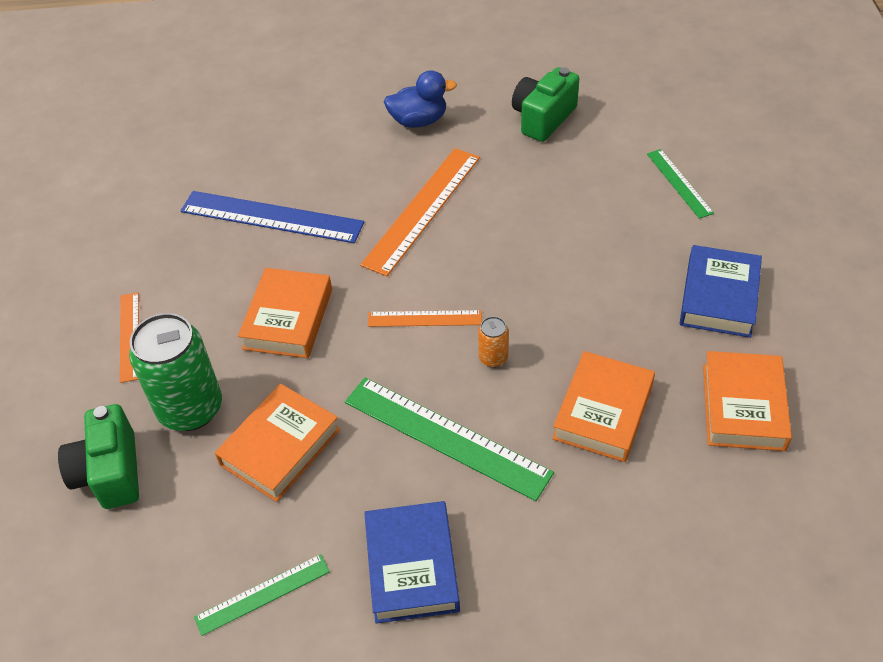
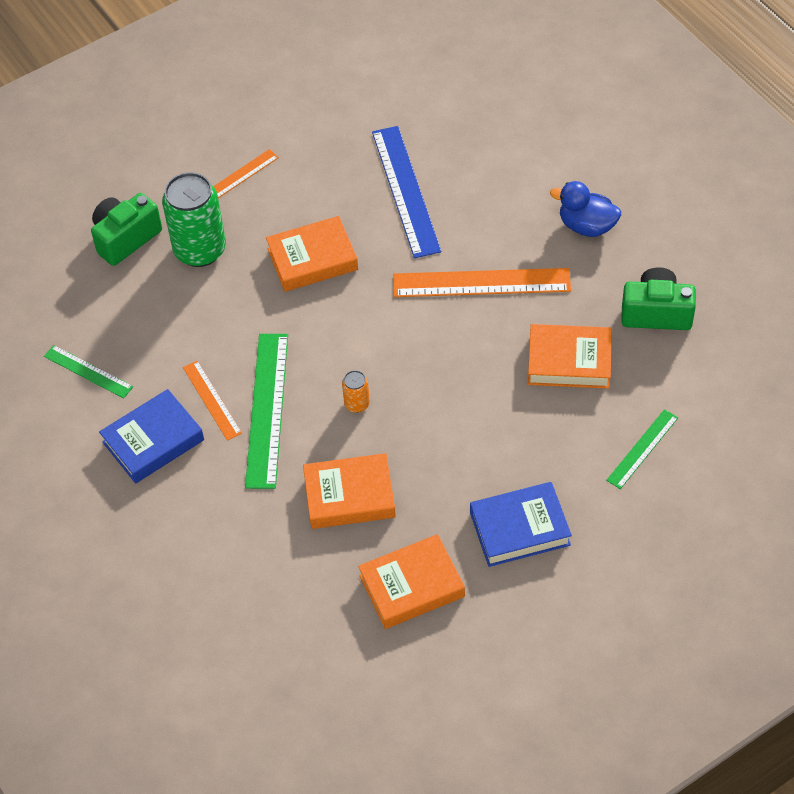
camera: 60 degrees right, 5 degrees up
orange book [215,384,340,502] -> orange book moved to [528,324,612,389]
orange ruler [368,310,482,327] -> orange ruler moved to [183,361,242,441]
blue duck [384,70,457,128] -> blue duck turned 150 degrees clockwise [550,181,621,237]

